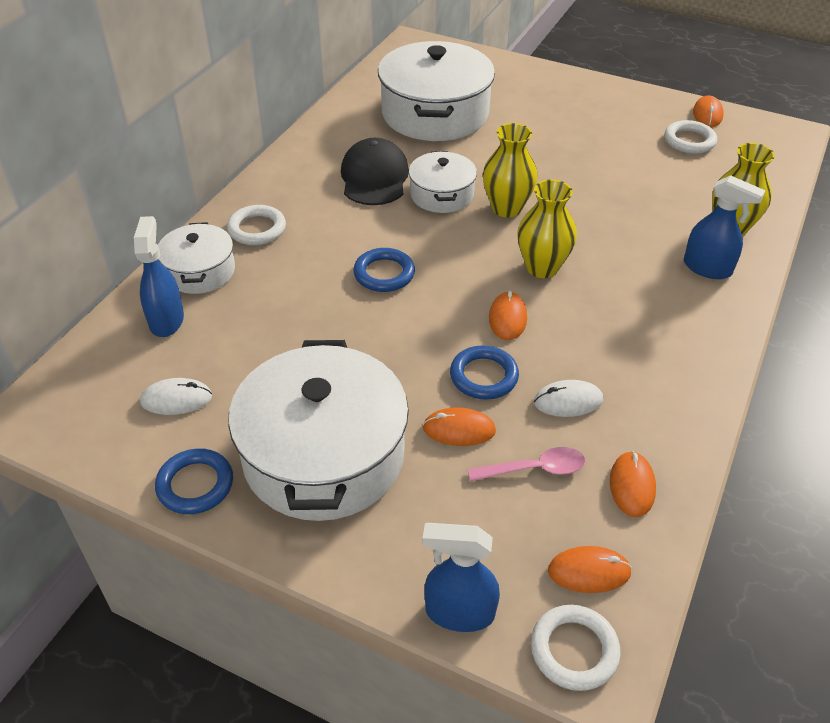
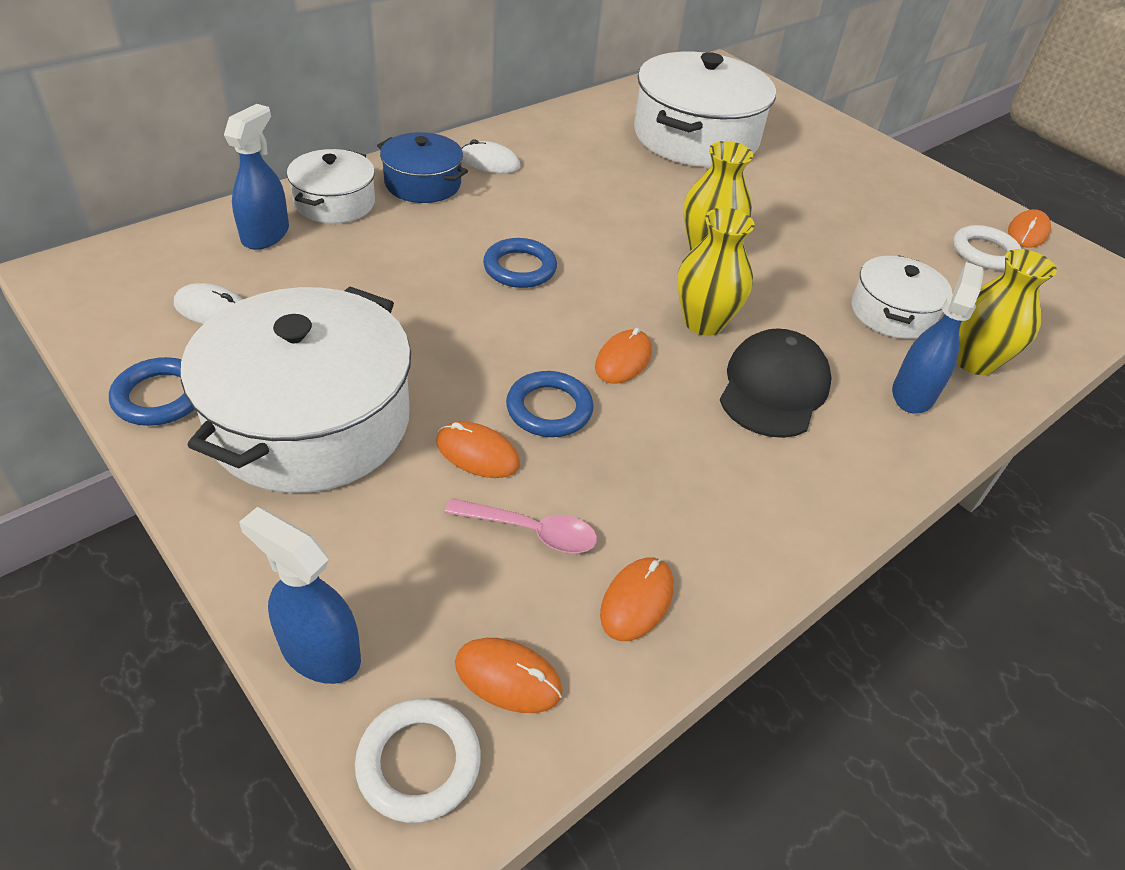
camera: 20 degrees right, 0 degrees up
white ring [227,205,286,245] -> blue pot [377,132,468,203]
black cap [341,138,409,205] -> black cap moved to [720,328,831,438]
white pot [409,151,477,213] -> white pot moved to [851,255,952,339]
white mouse [534,380,603,417] -> white mouse moved to [461,139,521,173]
blue spray bottle [684,175,766,279] -> blue spray bottle turned 120 degrees counterclockwise [892,262,984,413]

